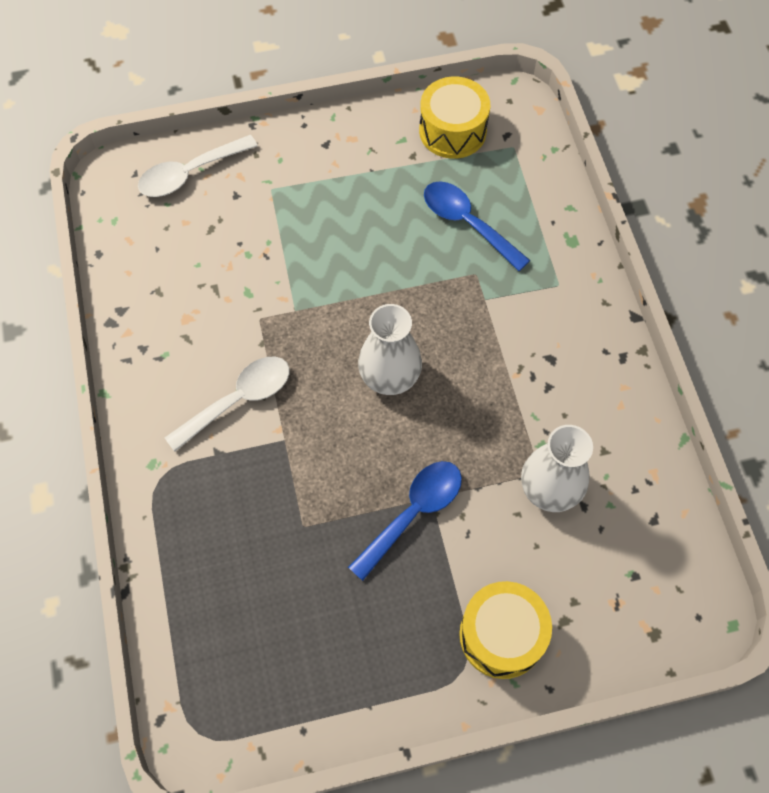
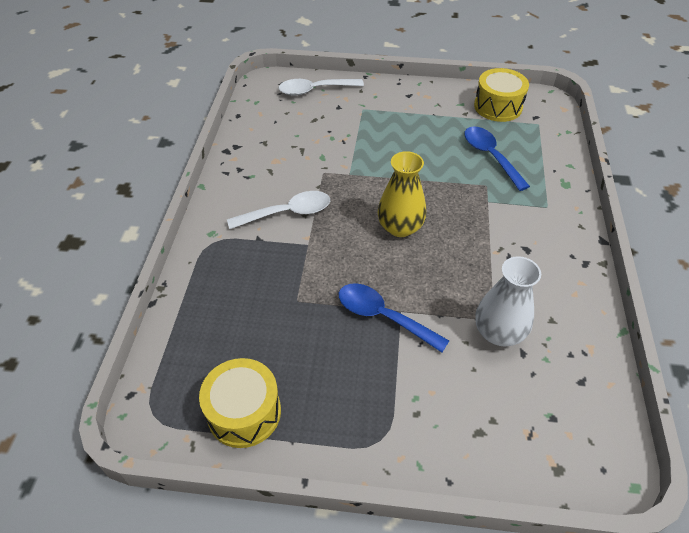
camera: 20 degrees right, 15 degrees down
blue spoon [348,461,462,581] -> blue spoon turned 120 degrees counterclockwise [339,283,449,353]
white vase [358,304,422,395] -> yellow vase [378,151,426,237]
yellow drum [459,581,552,679] -> yellow drum moved to [199,358,281,448]

